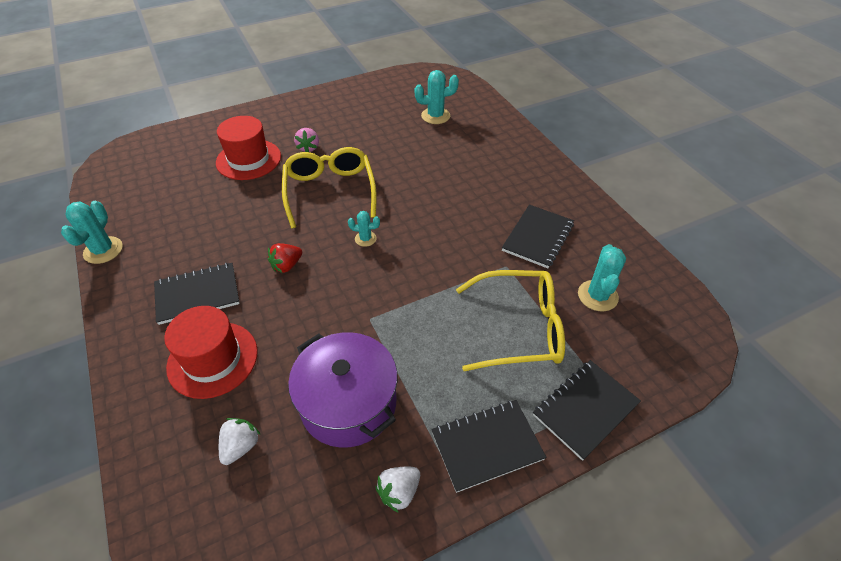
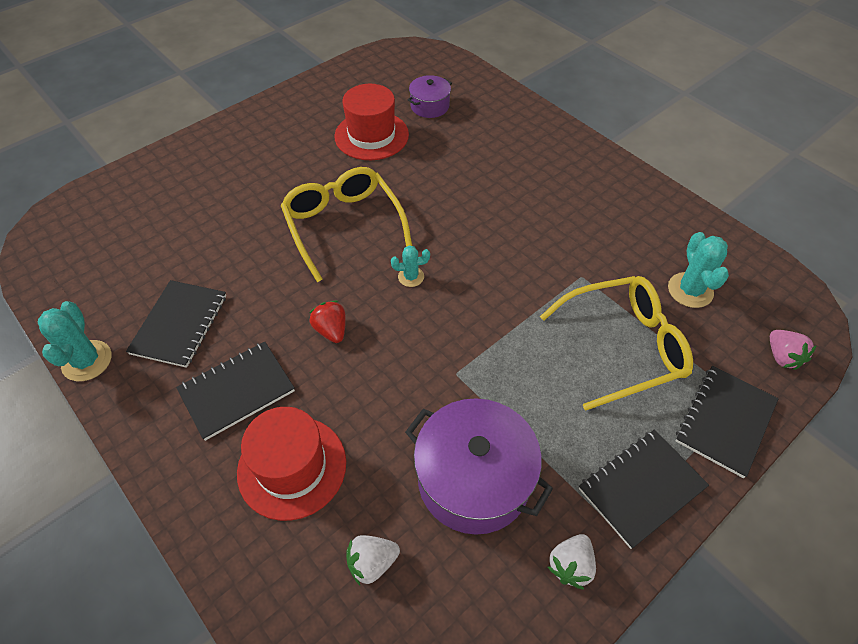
camera: 15 degrees left, 5 degrees up
red hat [216,116,281,180] -> red hat moved to [334,84,409,160]
white strawberry [219,418,261,465] -> white strawberry turned 120 degrees counterclockwise [346,535,400,585]
red strawberry [268,243,302,273] -> red strawberry turned 120 degrees clockwise [309,301,346,343]
pink strawberry [294,128,319,152] -> pink strawberry moved to [770,330,817,370]
turquoise cactus [414,70,459,124] -> purple pot [408,75,452,118]
black notebook [502,205,574,268] -> black notebook moved to [126,280,226,368]

